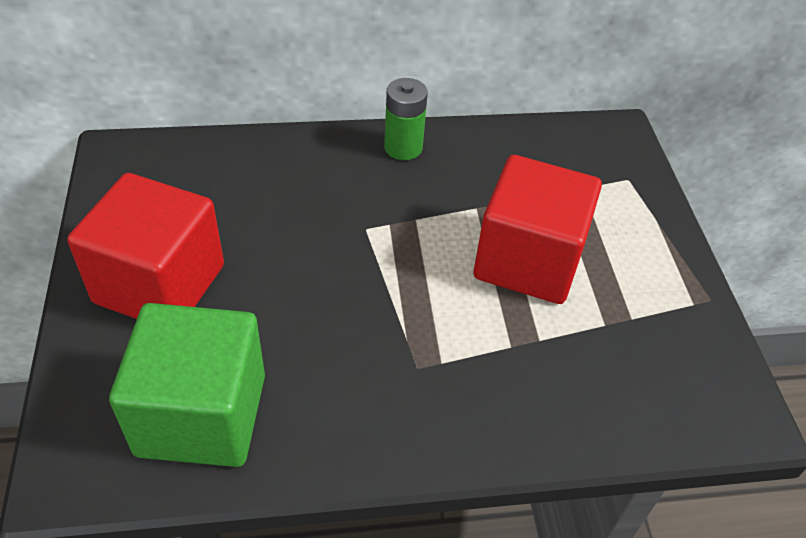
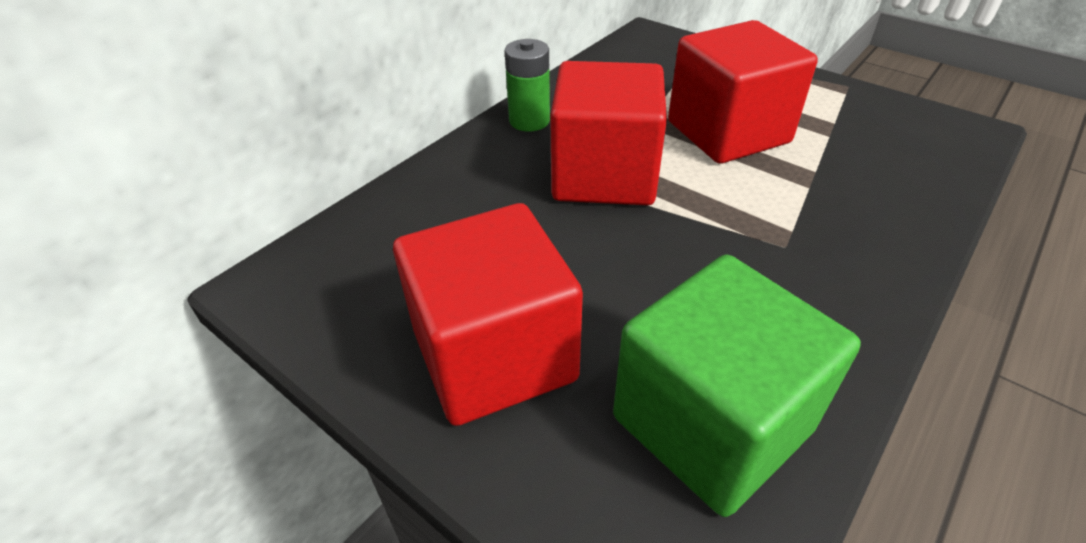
camera: 40 degrees left, 5 degrees down
none -> red cube [550,61,667,205]

